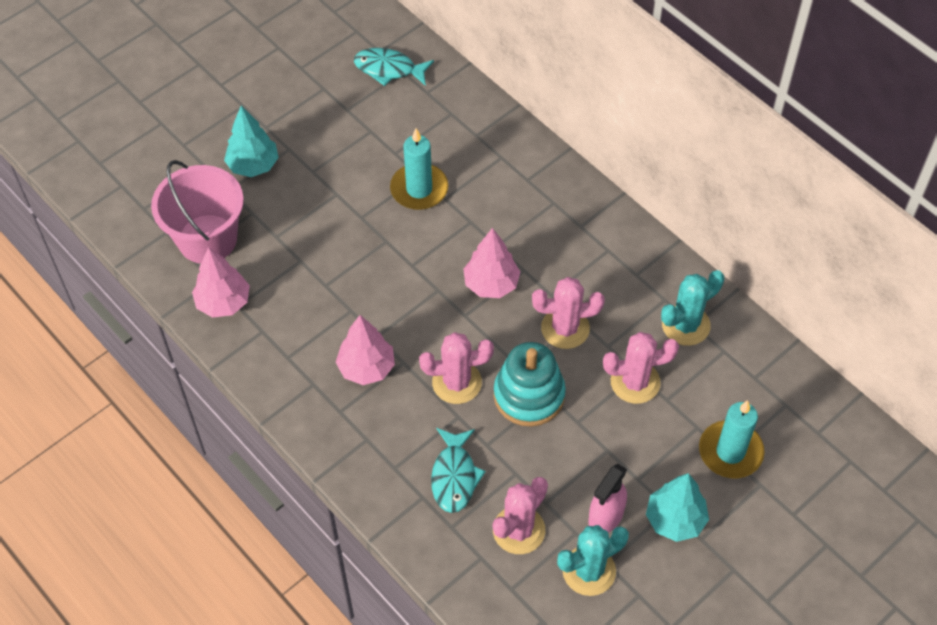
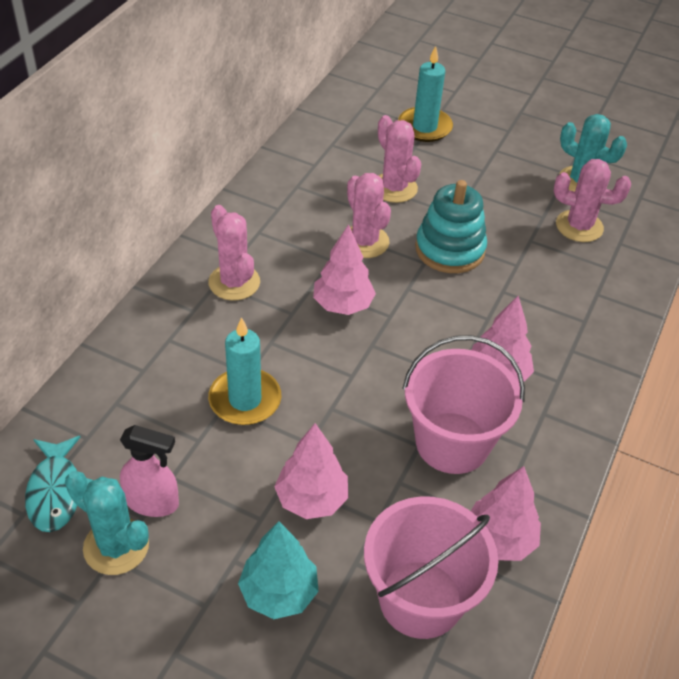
camera: 115 degrees left, 10 degrees down
pink cactus [419,332,494,404] -> pink cactus moved to [208,205,260,301]
turquoise fish [431,428,486,513] -> none
pink spray bottle [589,464,627,533] -> pink spray bottle moved to [120,425,179,517]
turquoise tree [646,473,709,542] -> none
turquoise cactus [661,270,724,346] -> turquoise cactus moved to [65,471,149,575]
none -> pink tree [274,423,348,519]
none -> pink bucket [403,335,525,474]

